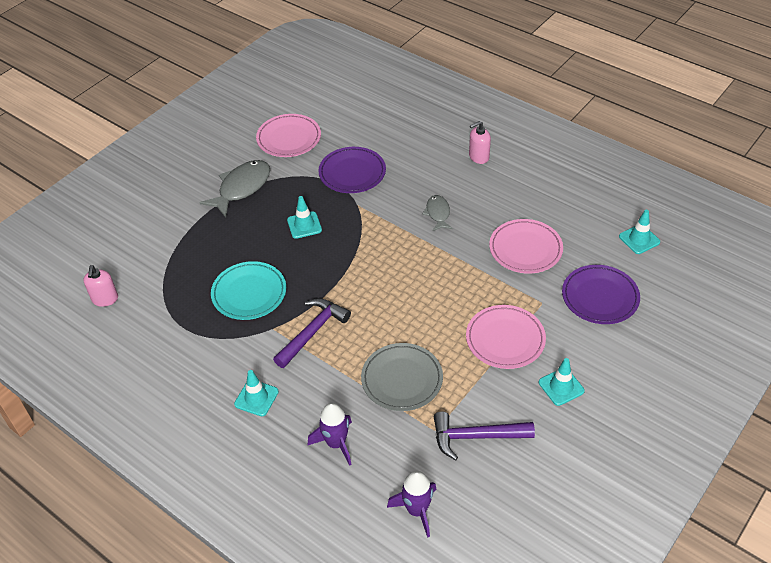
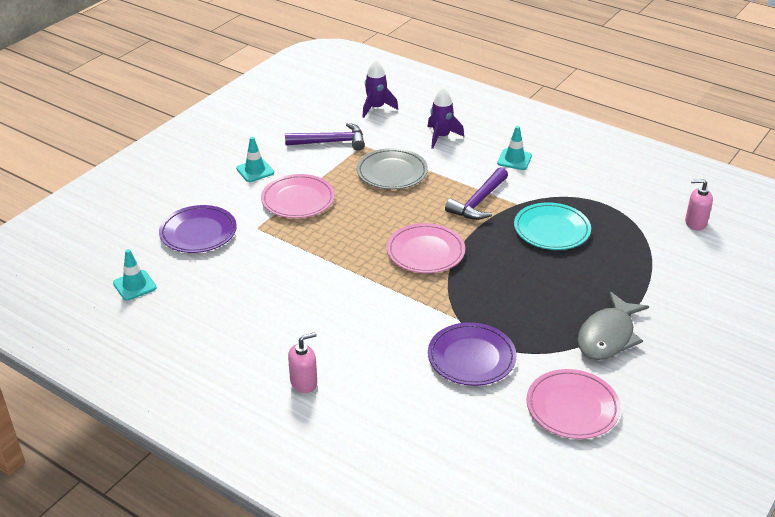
camera: 175 degrees right, 10 degrees down
pink soap dispenser [83,265,118,307] -> pink soap dispenser turned 75 degrees counterclockwise [685,179,713,230]
turquoise traffic cone [287,196,322,239] -> none
grey fish [423,195,453,231] -> none
pink plate [489,219,563,274] -> pink plate moved to [387,223,465,273]

